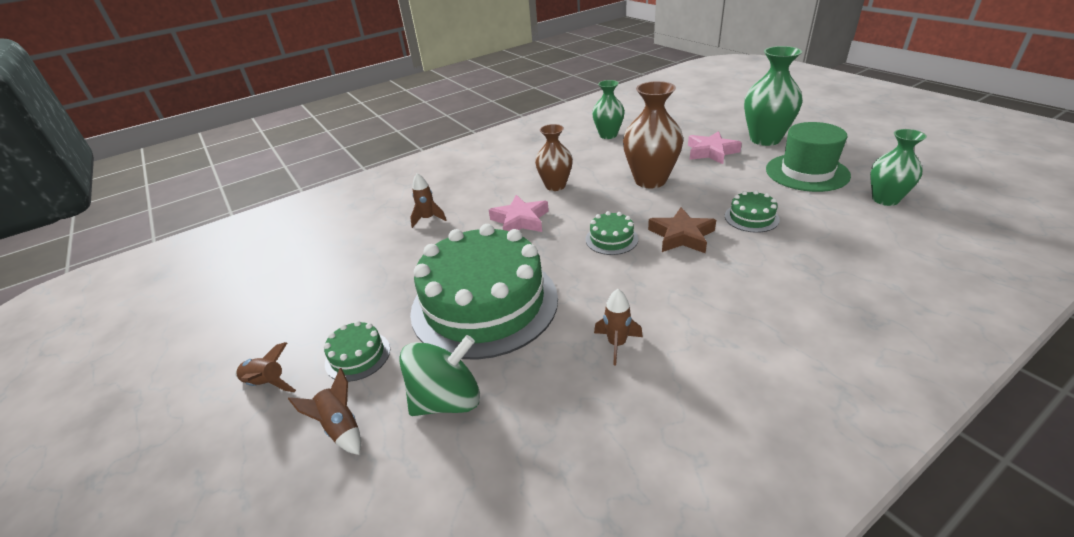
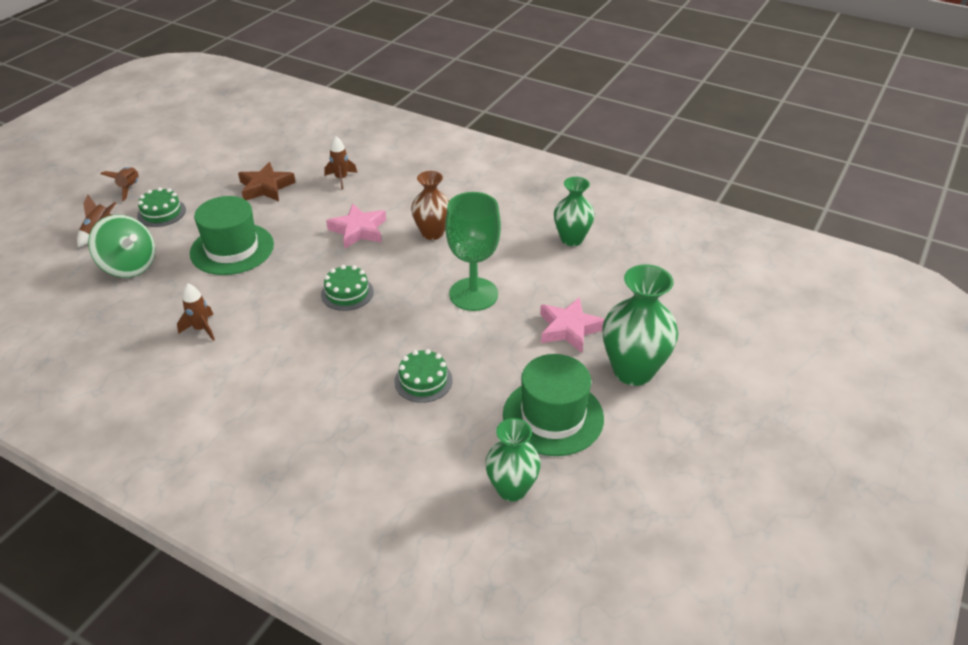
camera: 60 degrees right, 5 degrees up
green cake [410,224,558,360] -> green hat [190,196,274,275]
brown vase [623,81,683,188] -> green goblet [445,192,501,311]
brown star [648,207,716,253] -> brown star moved to [238,162,296,201]

